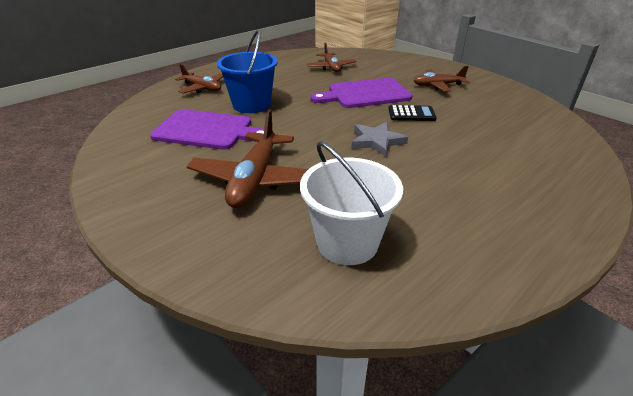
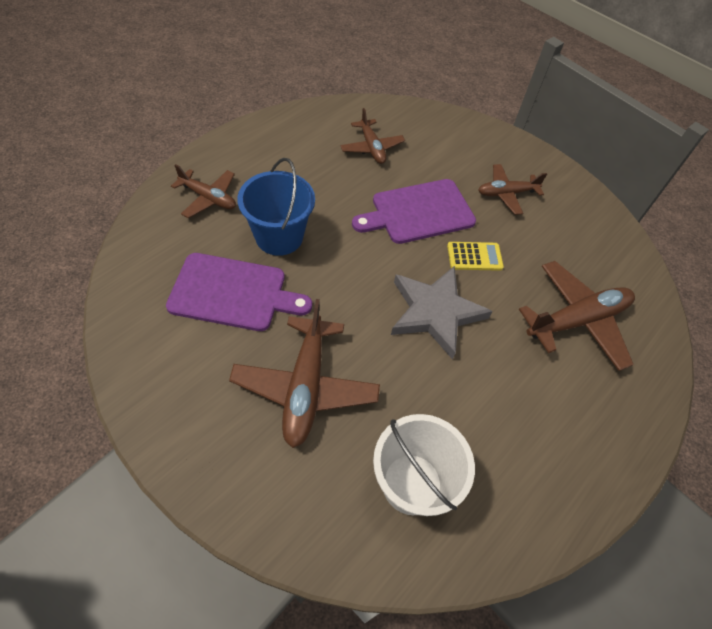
camera: 10 degrees left, 20 degrees up
grey star [351,122,408,157] -> grey star [391,266,493,360], size x1.57
black calculator [389,105,437,121] -> yellow calculator [447,242,504,271]
none -> brown plane [519,261,635,371]

